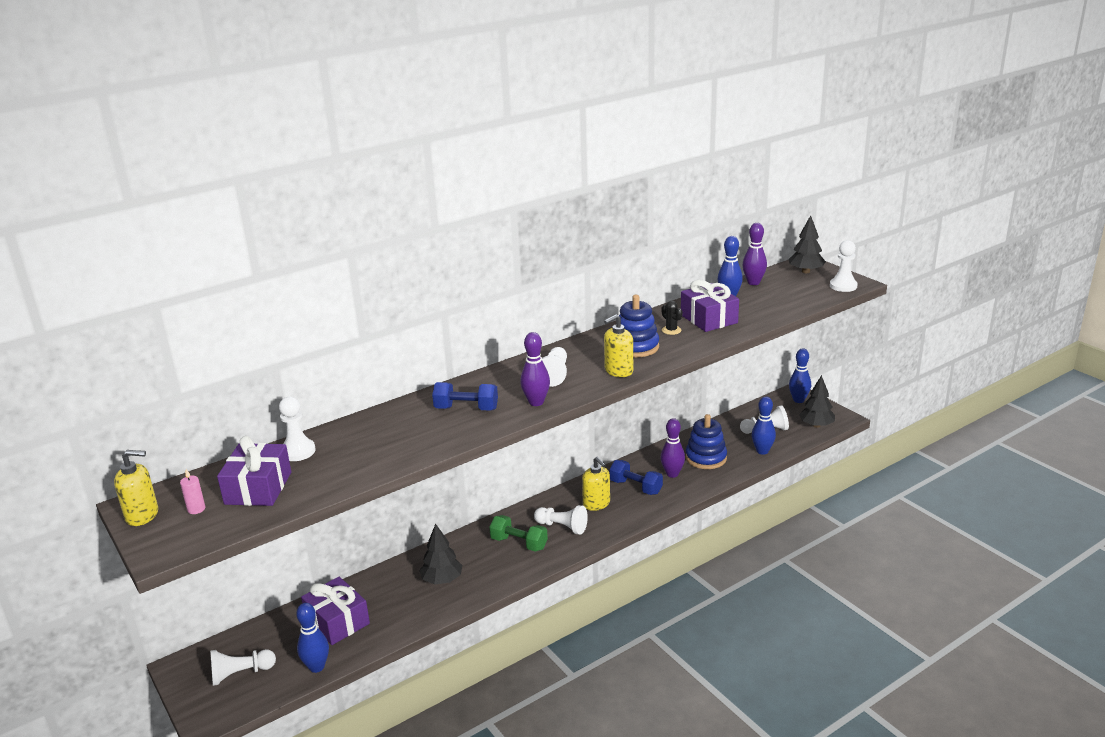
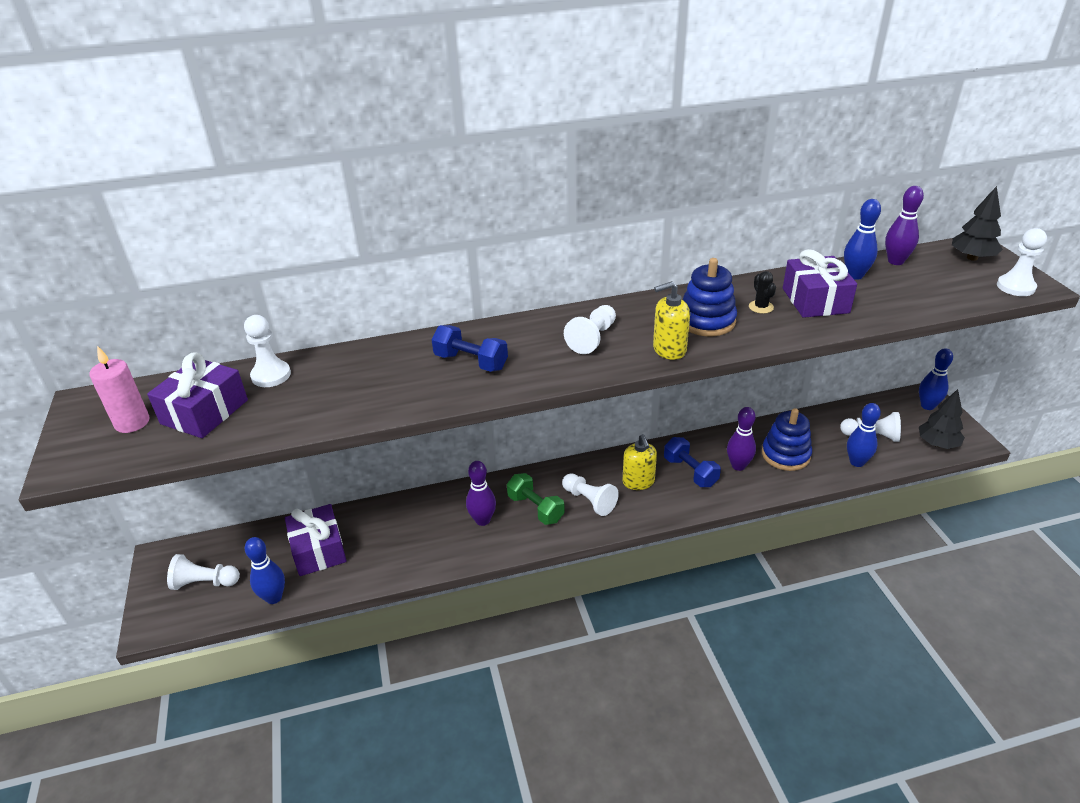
camera: 20 degrees right, 10 degrees up
yellow soap dispenser [114,450,158,526] -> none
pink candle [180,469,205,514] -> pink candle [89,346,150,433], size x1.73
black tree [419,523,462,584] -> none
purple bowling pin [520,332,550,406] -> purple bowling pin moved to [466,461,496,526]

